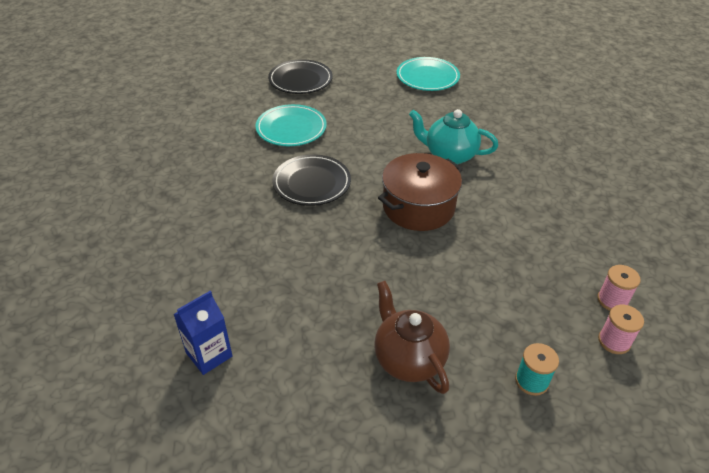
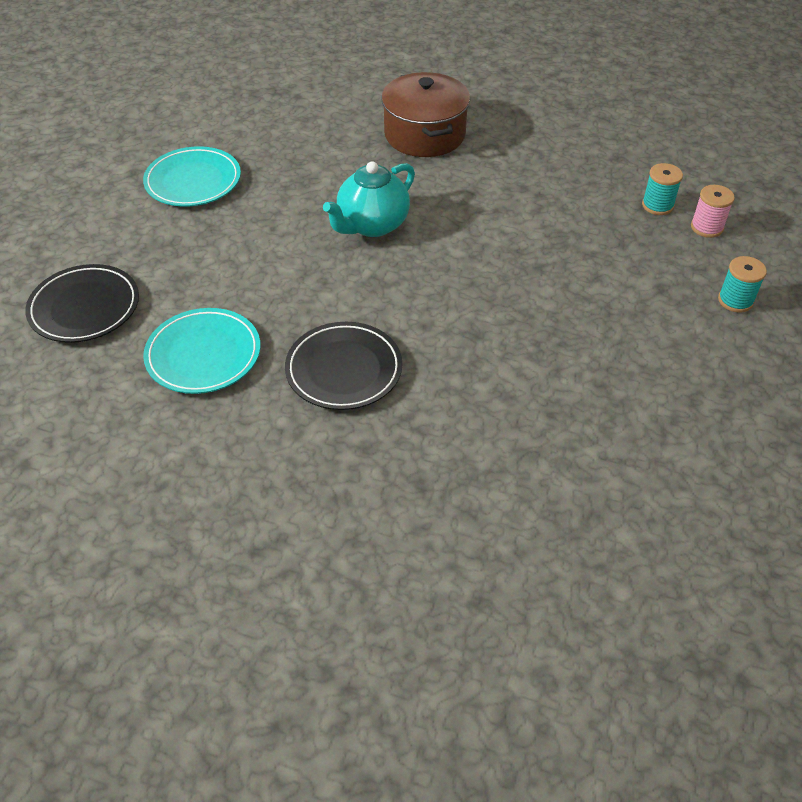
camera: 65 degrees left, 5 degrees up
blue carton [173,291,232,375] -> none
brown teapot [374,281,450,394] -> none
brown pot [378,153,463,231] -> brown pot moved to [381,72,470,157]
pink spool [597,265,641,311] -> turquoise spool [642,163,683,215]

